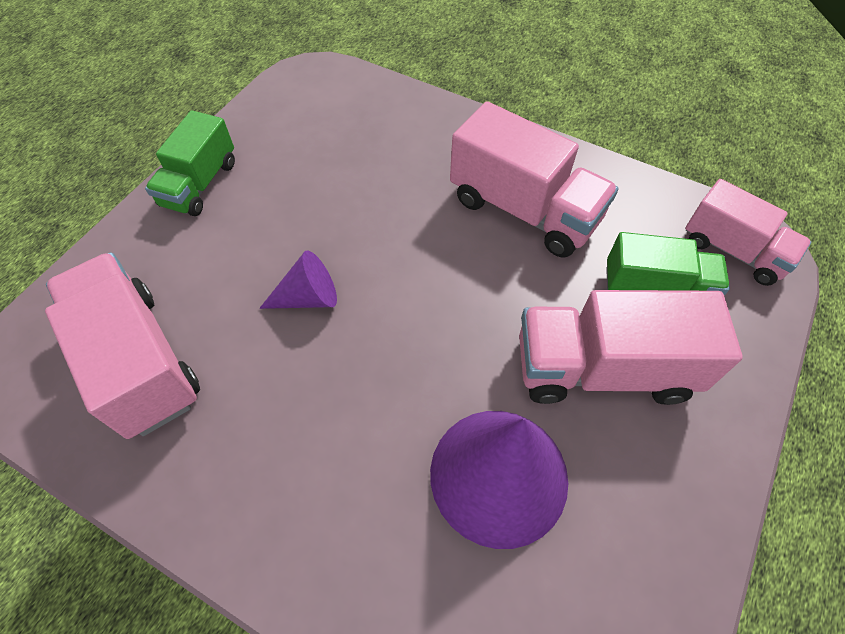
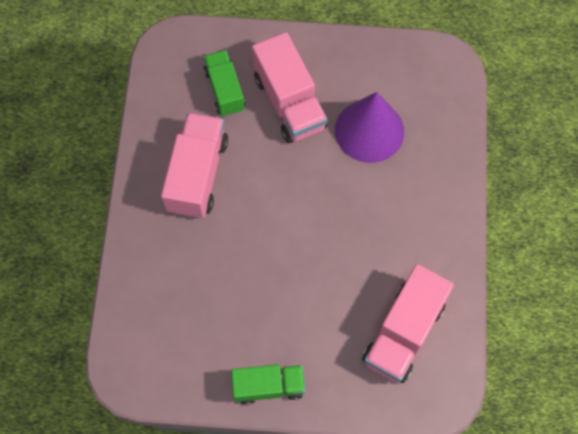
camera: 115 degrees left, 10 degrees up
purple cone [259,250,337,309] -> none
pink truck [685,179,811,286] -> none

